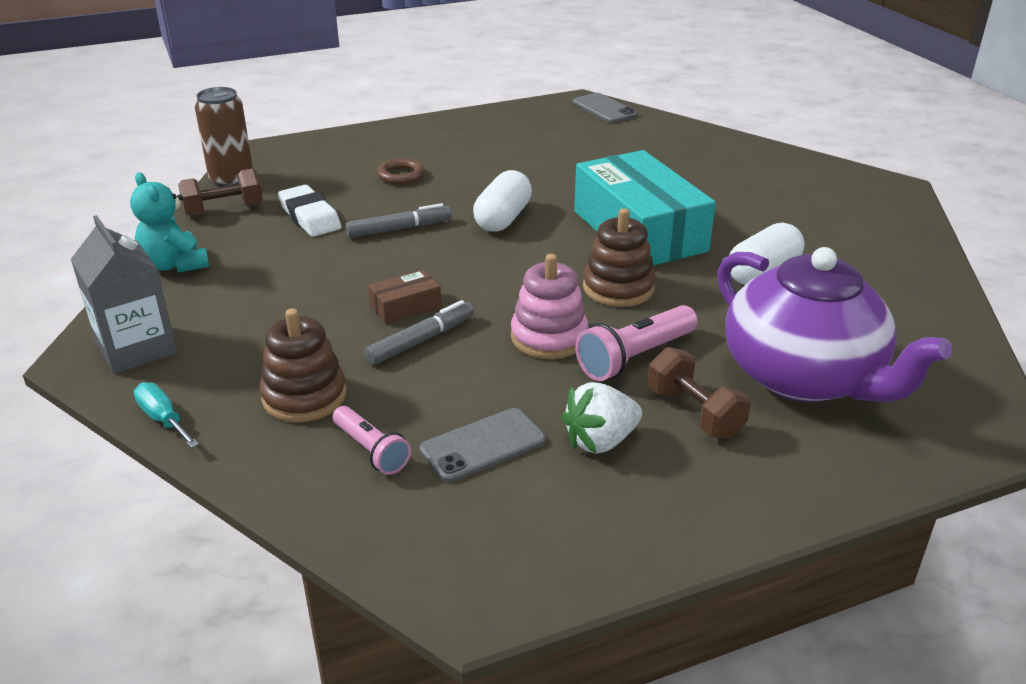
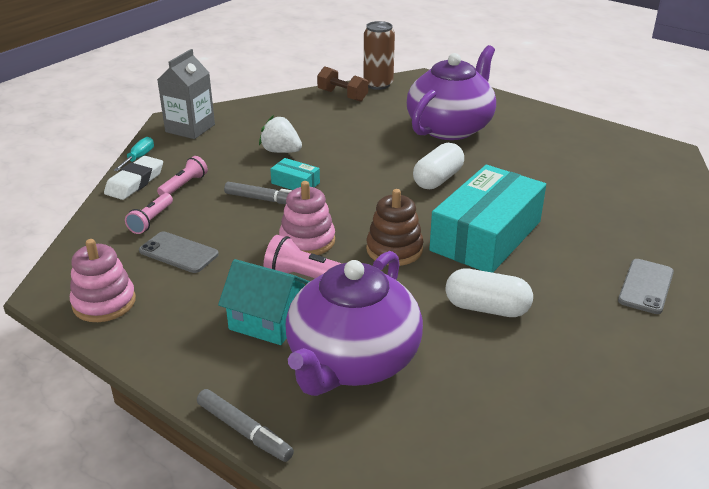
camera: 60 degrees right, 0 degrees up
turquoise teddy bear [130,172,209,273] -> none
brown stacking toy [260,309,346,422] -> pink flashlight [157,156,208,196]
white eraser [278,185,342,237] -> white eraser moved to [104,156,163,200]
grey marker [345,203,452,238] -> grey marker moved to [197,389,294,462]
brown box [368,269,441,324] -> turquoise box [270,158,320,190]
brown ring [377,158,425,185] -> purple teapot [407,45,496,140]
white capsule [473,170,532,232] -> white capsule turned 45 degrees counterclockwise [413,143,464,189]
white strawberry [561,382,642,454] -> white strawberry moved to [259,115,302,153]
grey phone [573,93,637,123] -> grey phone moved to [618,259,674,314]
brown dumbbell [648,347,751,439] -> turquoise house [218,259,310,345]
none -> pink stacking toy [70,239,136,322]

